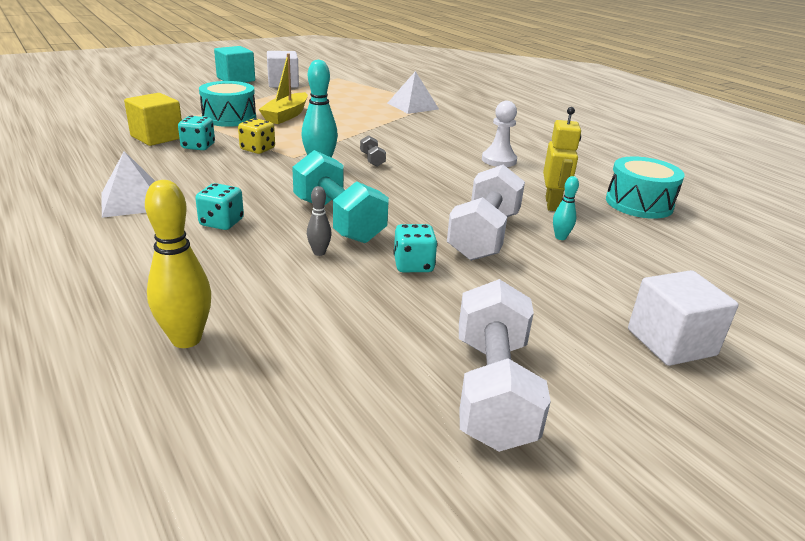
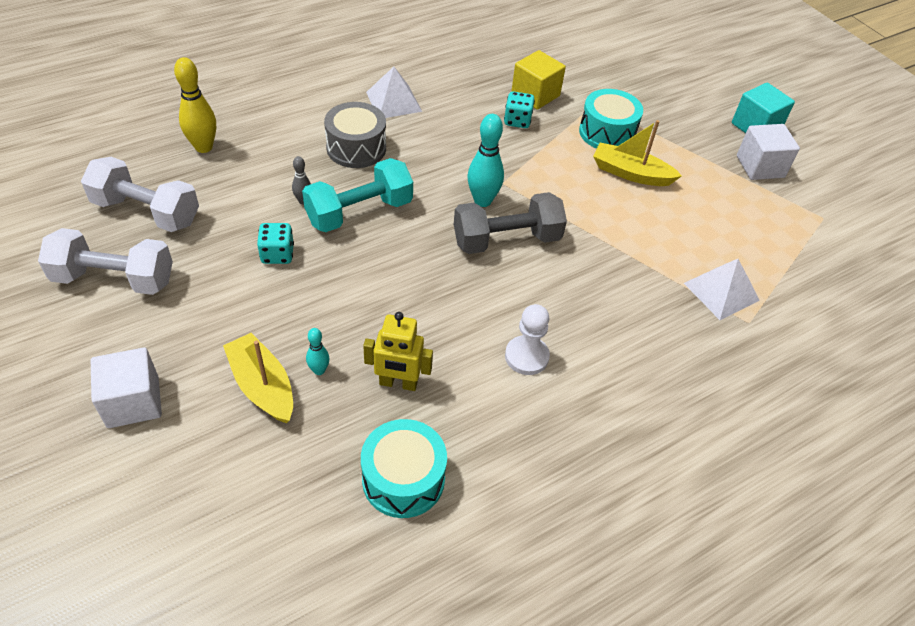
camera: 90 degrees right, 20 degrees up
turquoise dice [195,183,244,230] -> grey drum [324,102,386,168]
yellow dice [238,118,275,154] -> none
grey dumbbell [360,135,386,166] -> grey dumbbell [454,192,567,254], size x2.36
white dumbbell [447,165,525,261] -> white dumbbell moved to [81,157,199,232]
none -> yellow boat [223,333,293,423]

